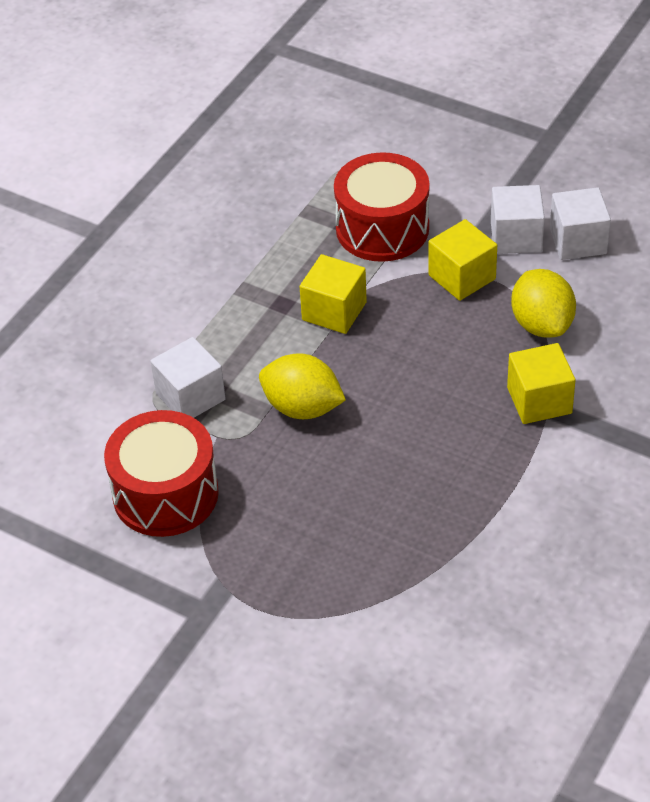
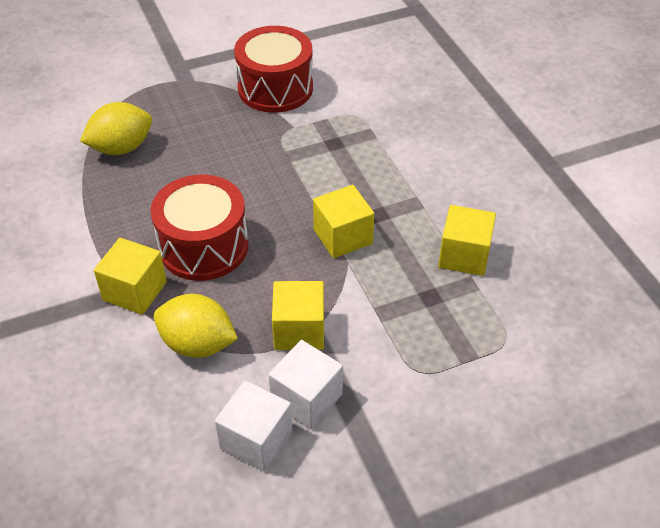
camera: 125 degrees right, 0 degrees up
white cube [151,337,226,418] -> none
yellow lemon [259,353,346,419] -> yellow lemon moved to [80,102,152,155]
red drum [334,152,430,262] -> red drum moved to [151,175,248,281]
none -> yellow cube [438,205,496,276]

